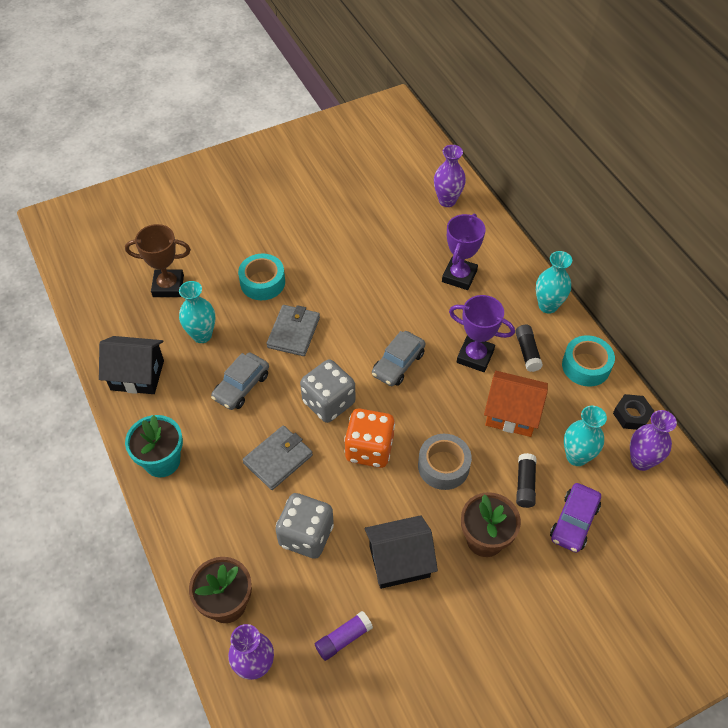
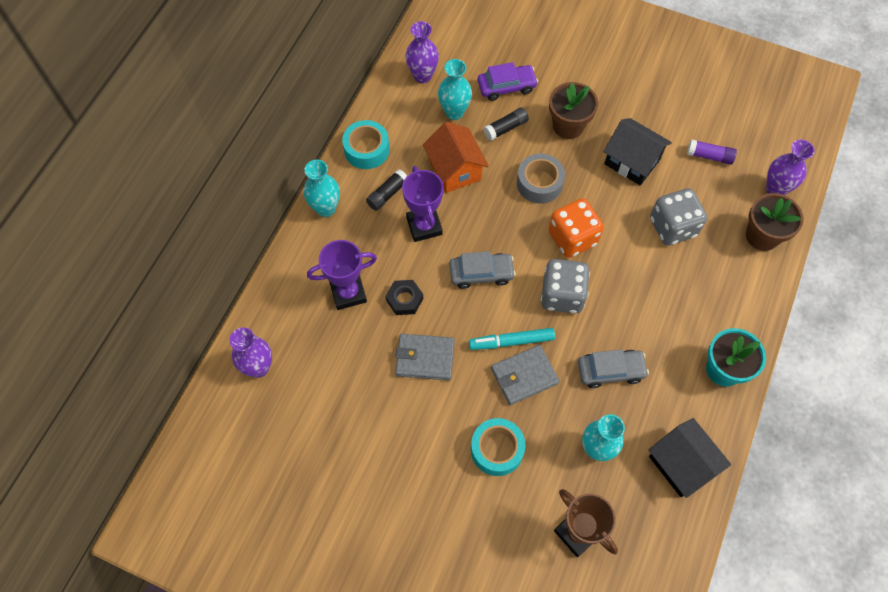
camera: 130 degrees left, 10 degrees up
grey wallet [243,425,313,490] -> grey wallet moved to [396,334,454,380]
black nut [613,394,654,430] -> black nut moved to [386,280,423,315]
none -> turquoise marker [469,328,555,350]

